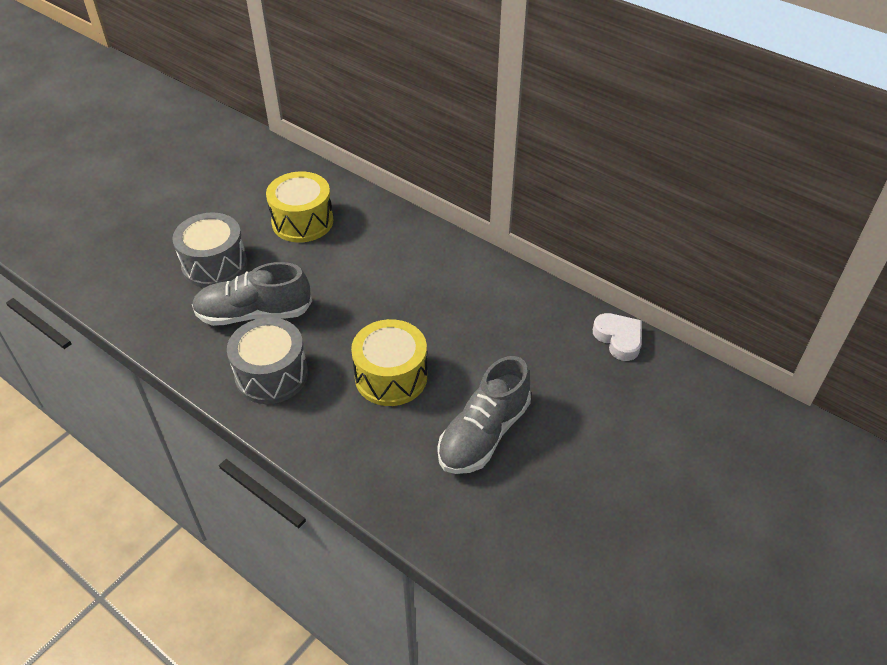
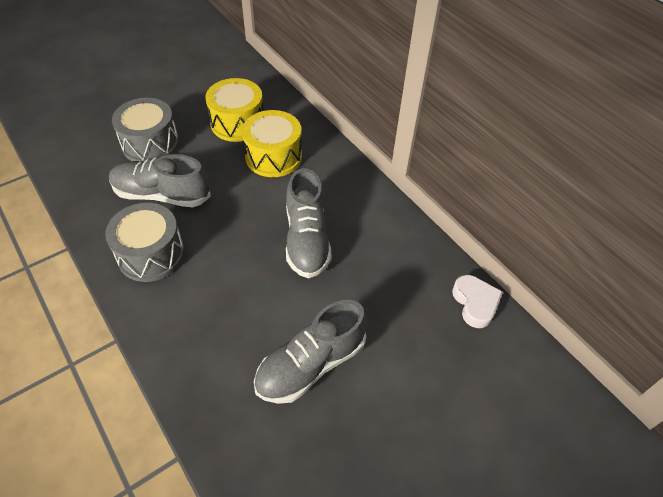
camera: 15 degrees right, 5 degrees up
yellow drum [351,319,427,406] -> yellow drum moved to [242,110,302,177]
none -> grey shoe [286,168,332,278]

